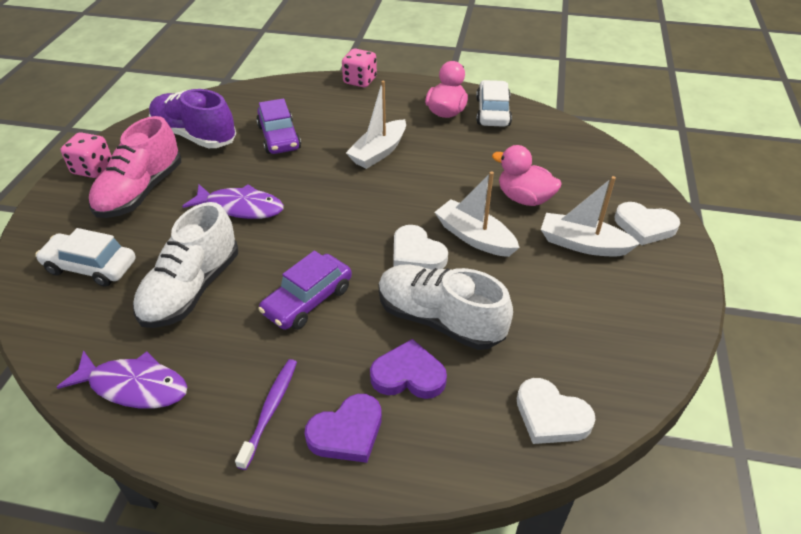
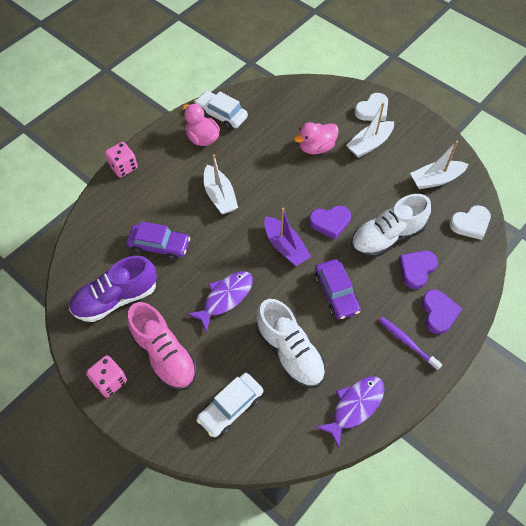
camera: 60 degrees left, 15 degrees up
white heart [393,225,448,270] -> purple heart [309,206,351,239]
white boat [435,171,520,257] -> white boat moved to [410,141,469,189]
none -> purple boat [264,207,311,266]

